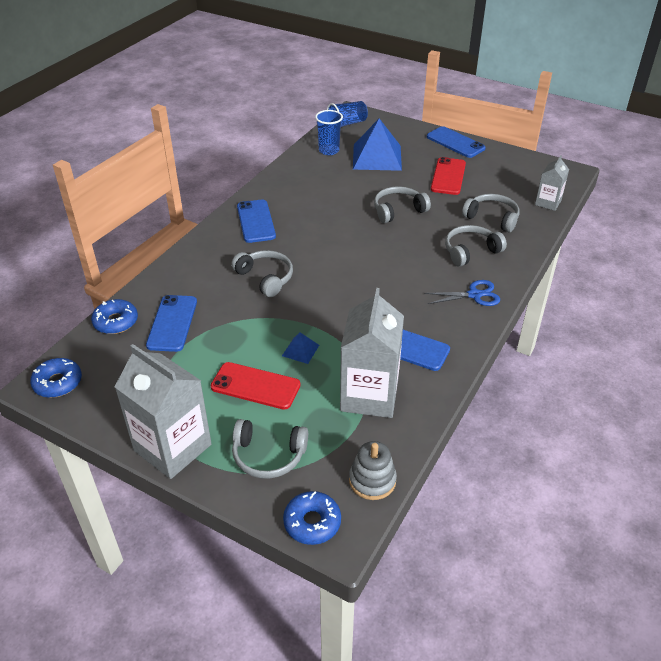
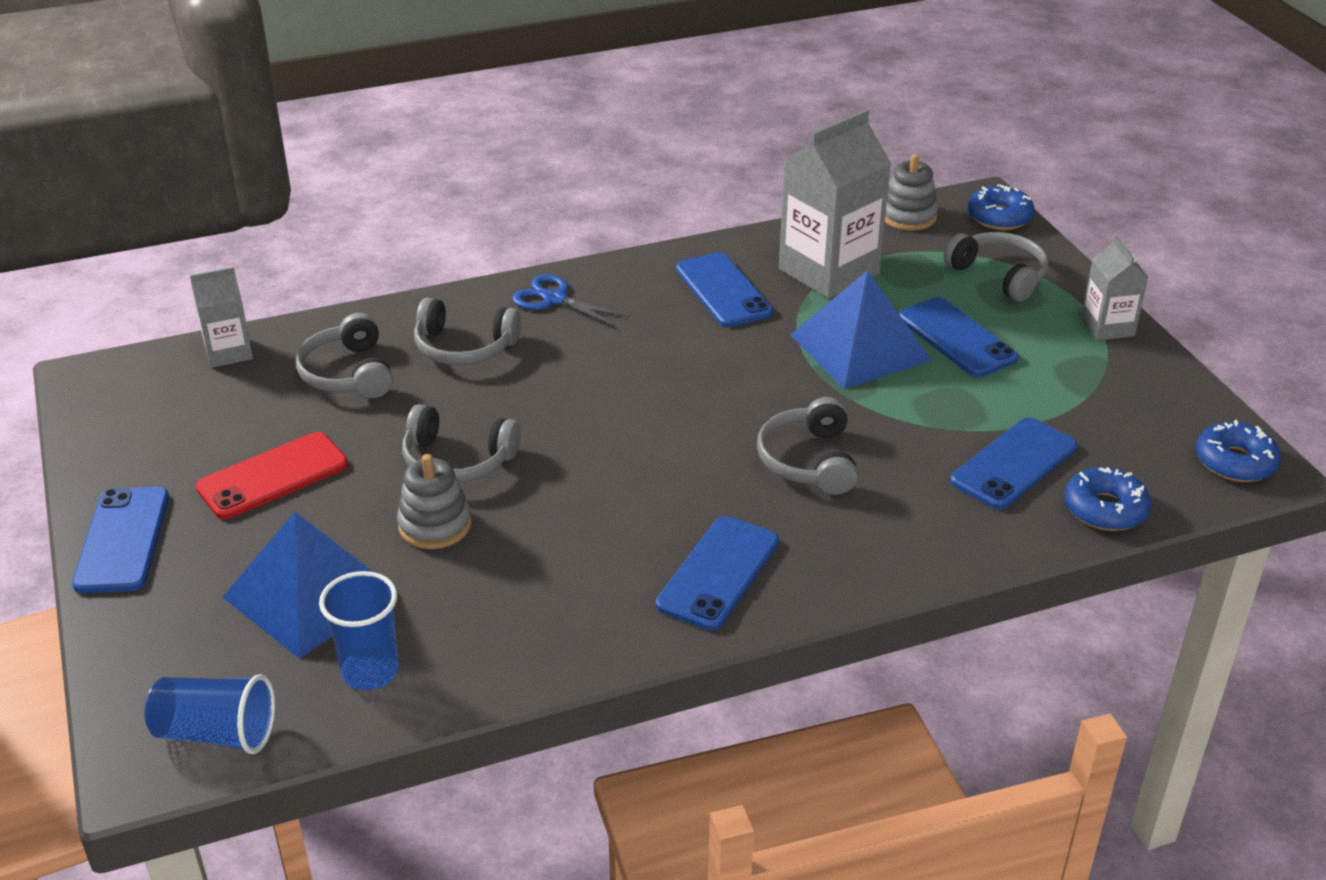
camera: 140 degrees left, 5 degrees down
grey carton [115,344,212,479] -> grey carton [1081,236,1148,341], size x0.54
red phone [211,362,300,410] -> blue phone [899,297,1018,377]
blue pyramid [282,332,319,364] -> blue pyramid [790,270,932,389], size x2.28
none -> grey stacking toy [397,454,471,549]

